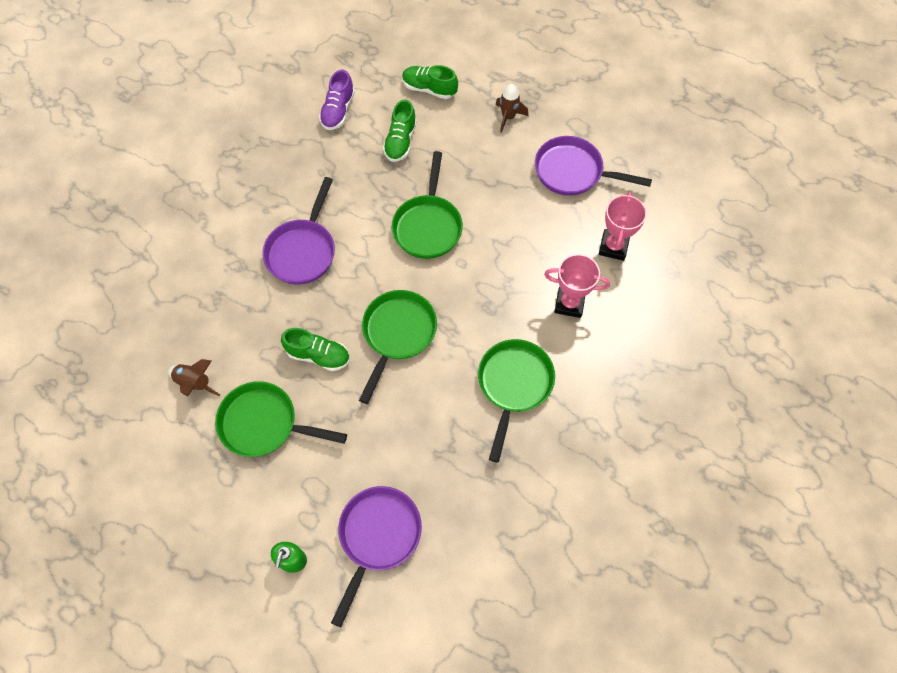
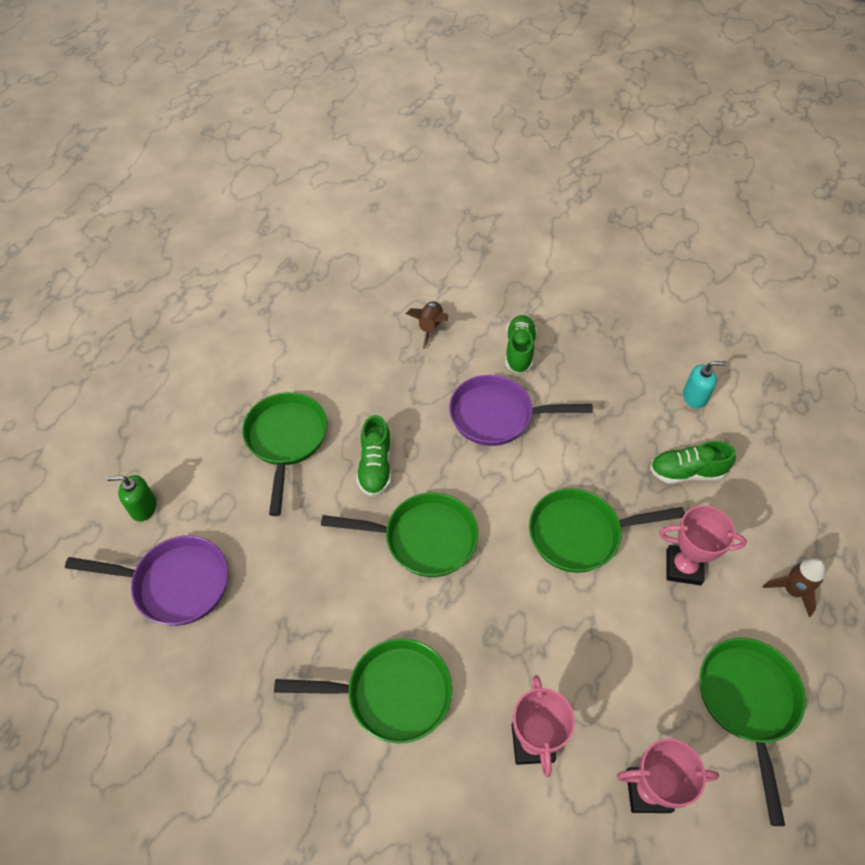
camera: 75 degrees right, 10 degrees down
brown rocket [168,359,220,397] -> brown rocket moved to [406,301,448,349]
purple shoe [319,70,355,130] -> turquoise soap dispenser [683,361,726,409]
green shoe [402,65,458,99] -> green shoe moved to [505,315,537,373]
purple pan [535,136,652,196] -> green pan [699,638,806,826]
none -> pink trophy [659,506,747,585]

